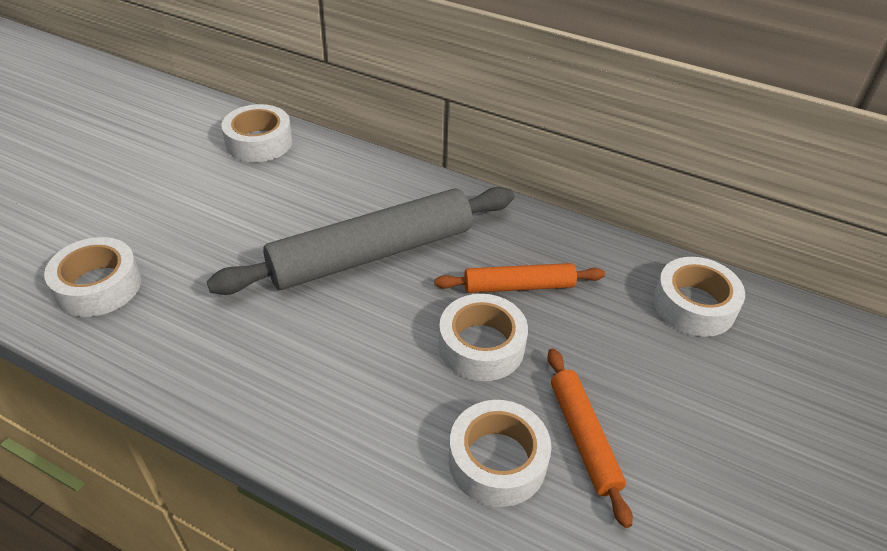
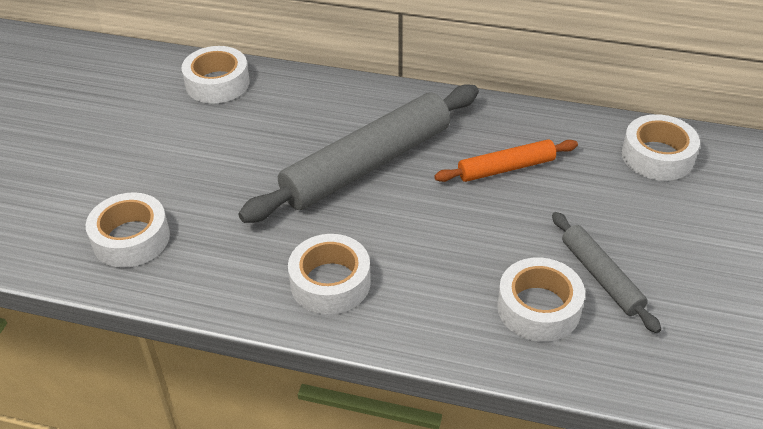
camera: 10 degrees left, 0 degrees up
white tape [439,294,528,381] -> white tape moved to [288,234,371,314]
orange rolling pin [547,348,633,528] -> grey rolling pin [552,212,661,333]

